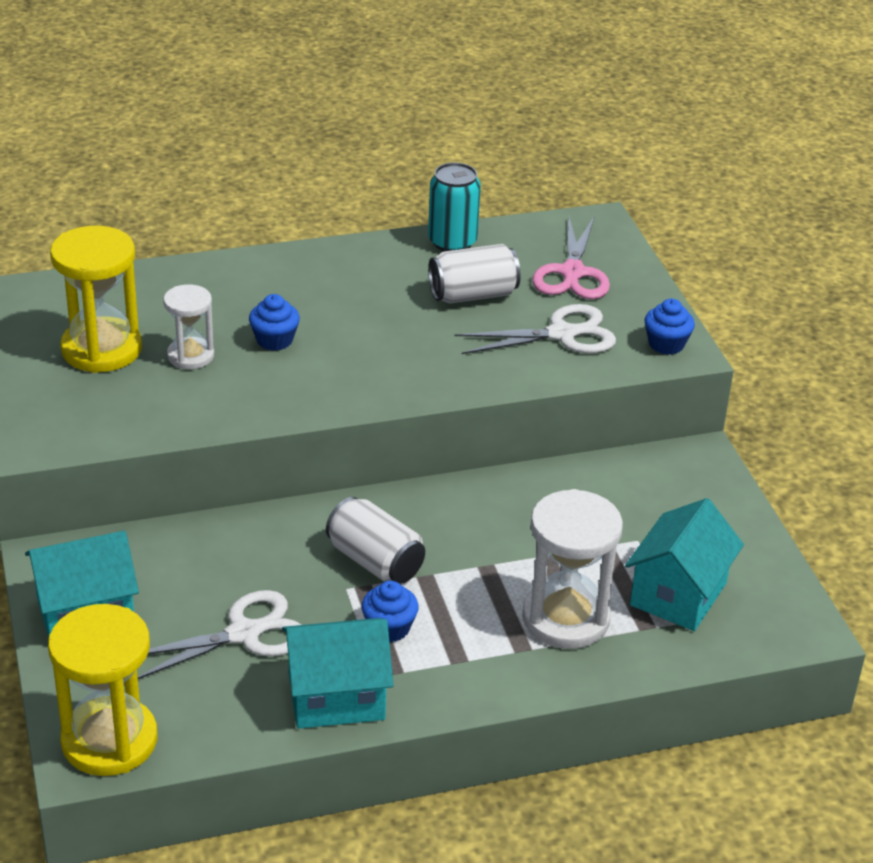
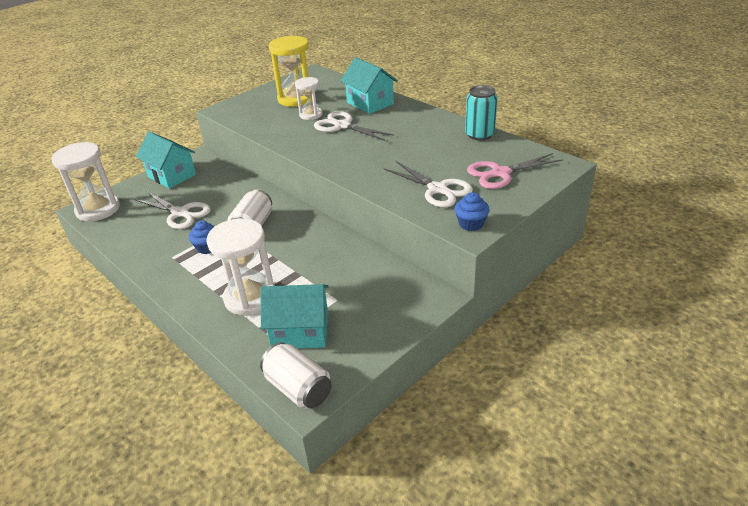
camera: 65 degrees right, 0 degrees up
yellow hourglass [48,604,157,776] -> white hourglass [52,142,120,221]
blue cupcake [249,294,300,351] -> white scissors [314,111,394,141]
turquoise house [282,618,394,729] -> turquoise house moved to [341,57,398,114]
white can [428,244,521,304] -> white can moved to [260,342,332,409]

